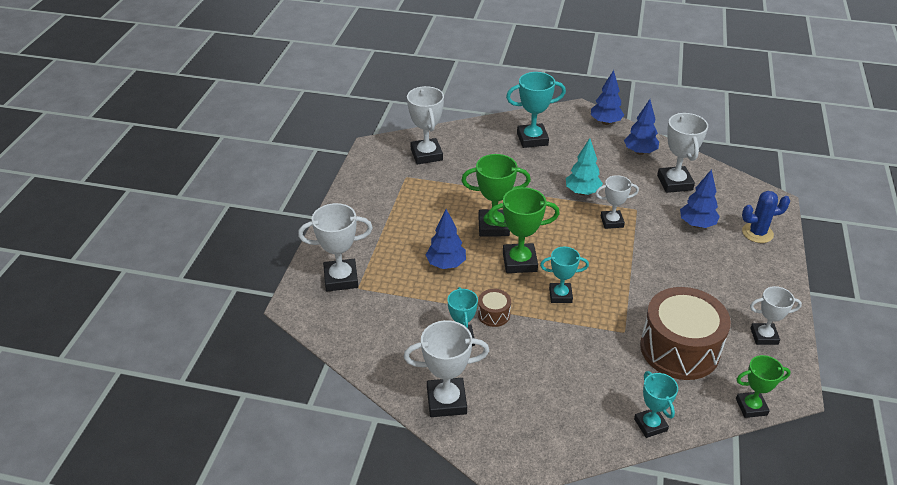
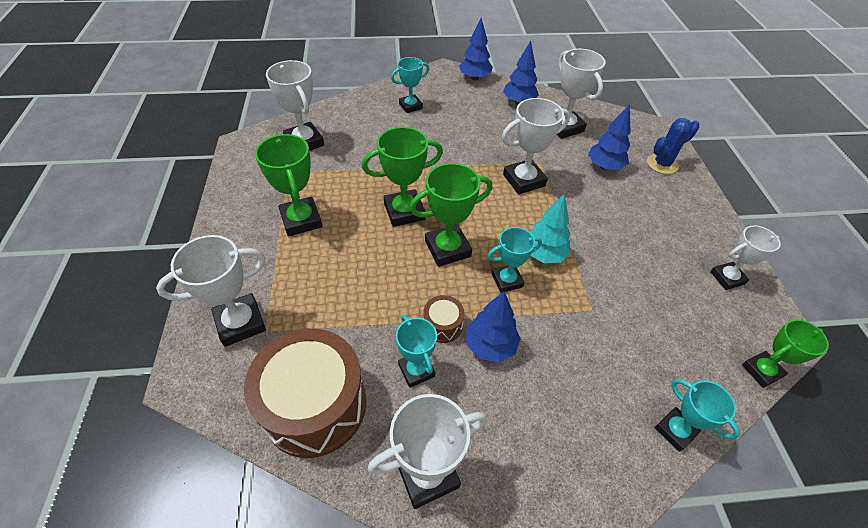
camera: 20 degrees left, 10 degrees up
blue tree [426,209,466,269] -> blue tree moved to [466,291,521,362]
turquoise trophy [506,72,566,148] -> turquoise trophy [391,57,429,113], size x0.65
turquoise tree [566,138,603,195] -> turquoise tree moved to [529,194,571,263]
white trophy [595,175,639,229] -> white trophy [502,98,570,194], size x1.53
brown drum [640,287,731,380] -> brown drum moved to [244,328,366,458]
none -> green trophy [255,134,323,237]

